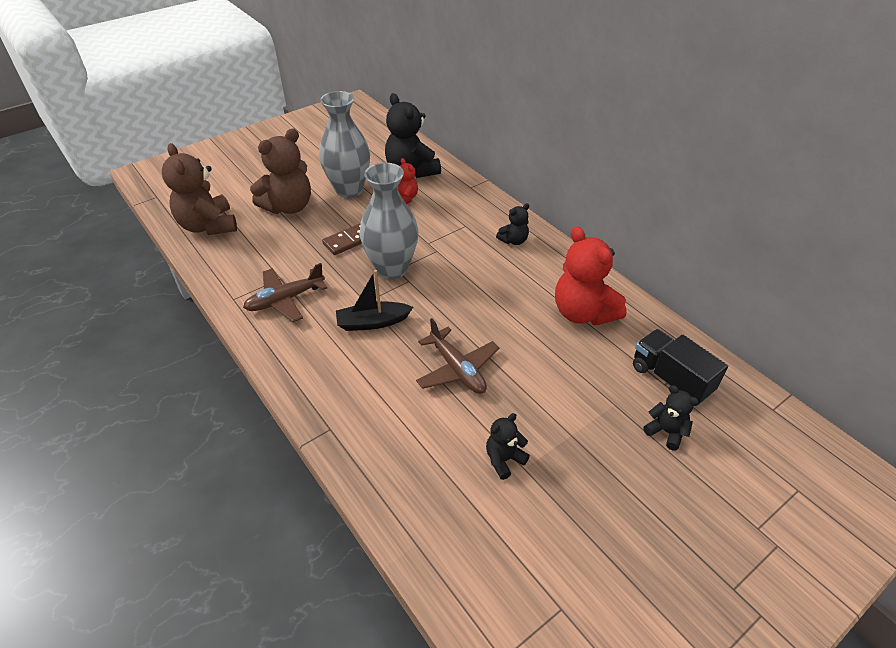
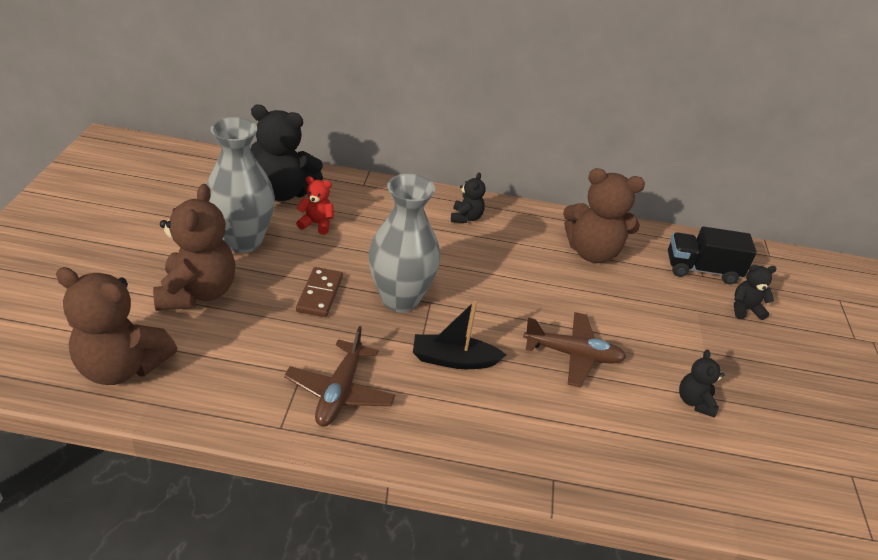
camera: 50 degrees left, 5 degrees down
black boat [336,270,413,331] -> black boat turned 60 degrees clockwise [413,301,506,369]
red teddy bear [555,226,627,326] -> brown teddy bear [563,168,645,263]

